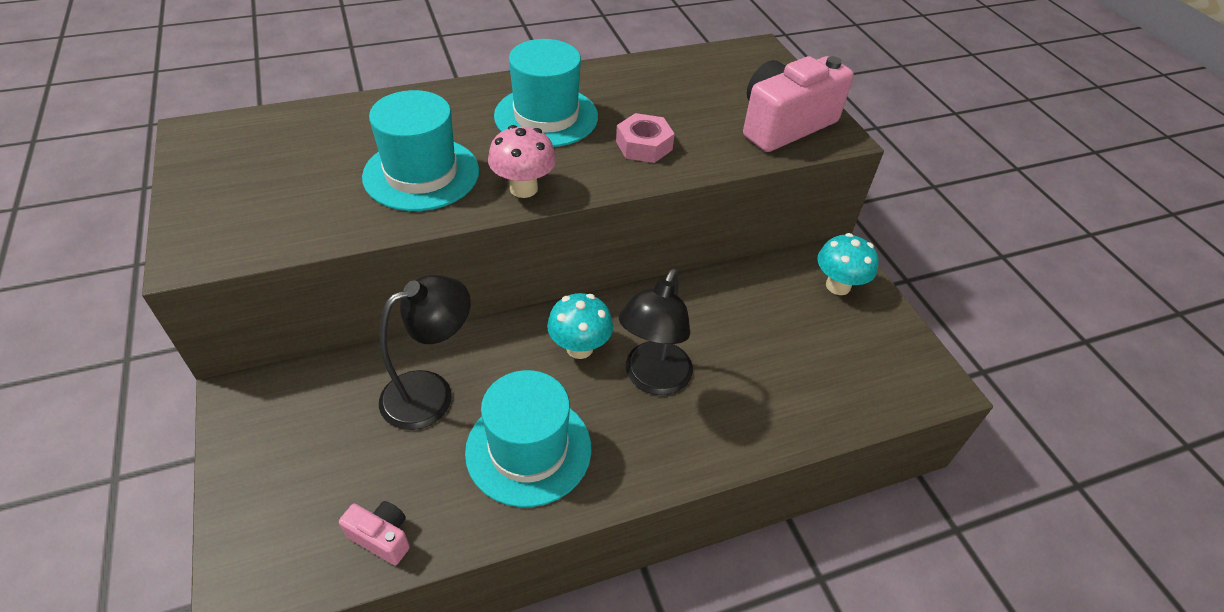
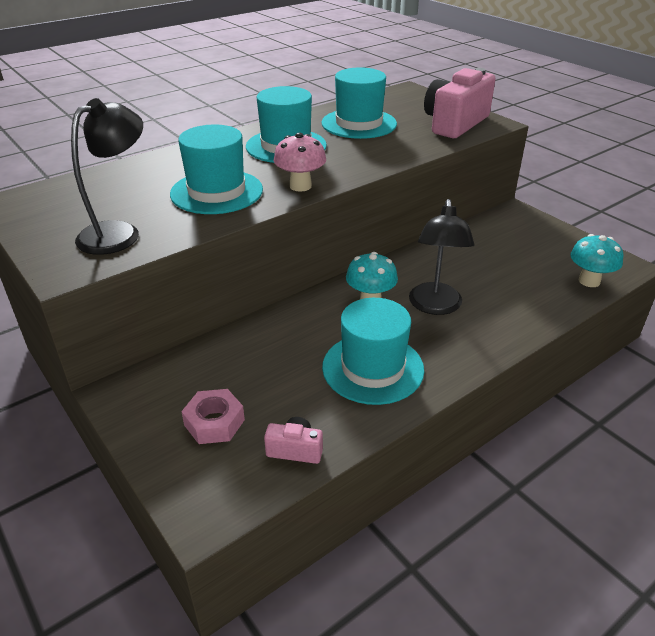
camera: 15 degrees left, 10 degrees down
black lamp [379,275,471,430] -> black lamp moved to [71,98,143,255]
pink nut [616,113,675,163] -> pink nut moved to [181,389,245,444]
turquoise mushroom [817,233,879,295] -> turquoise mushroom moved to [570,234,623,287]
none -> turquoise hat [321,67,397,139]

